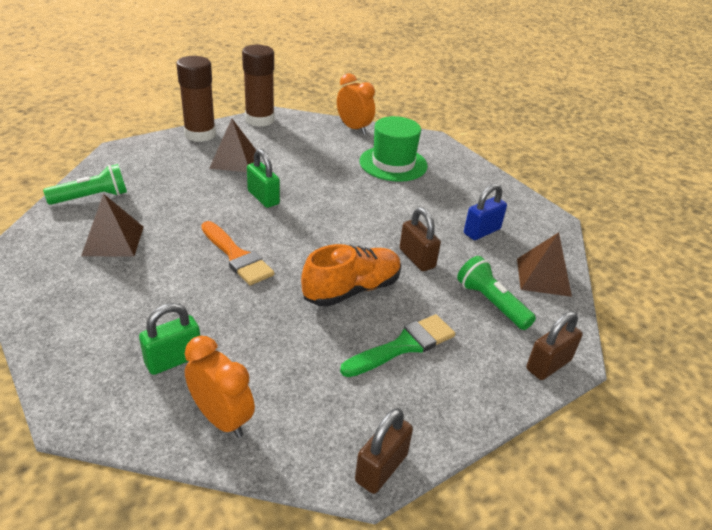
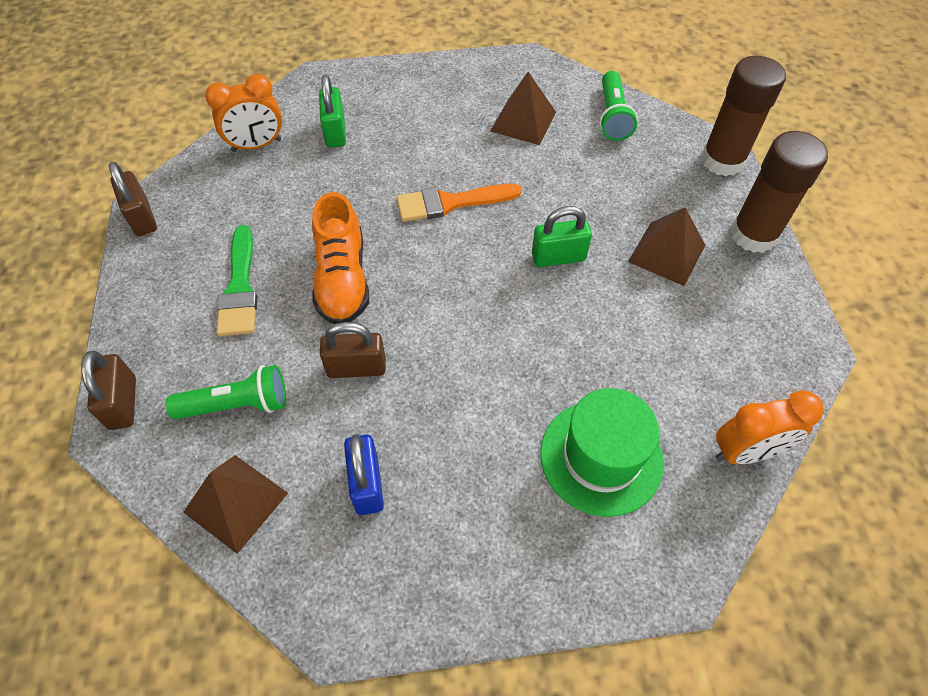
camera: 120 degrees right, 20 degrees up
brown glue stick [242,45,275,127] -> brown glue stick moved to [701,56,786,176]

